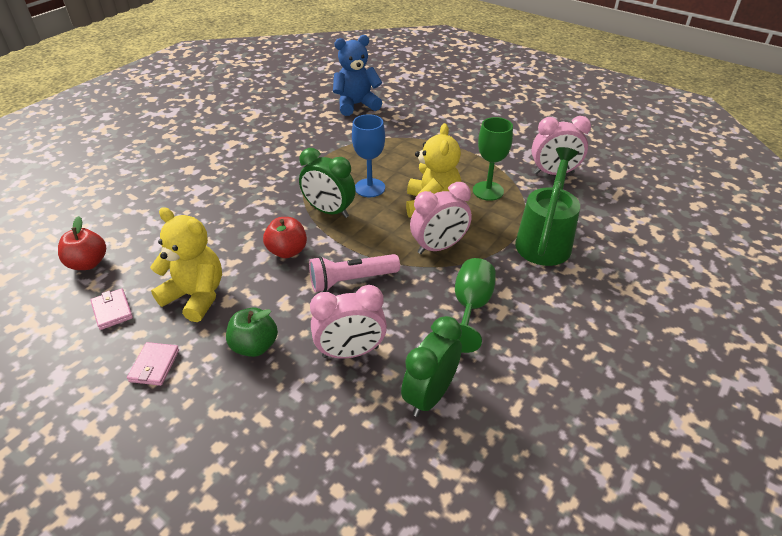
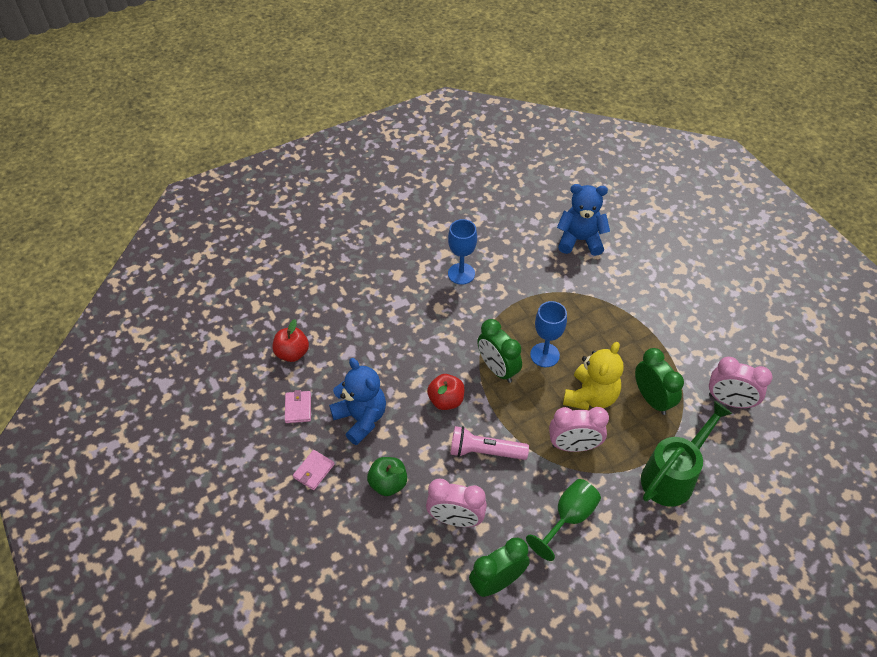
camera: 25 degrees right, 10 degrees up
yellow teddy bear [150,207,222,322] -> blue teddy bear [329,358,386,445]
green goblet [473,117,513,201] -> green clock [635,348,684,415]
none -> blue goblet [448,219,477,285]

